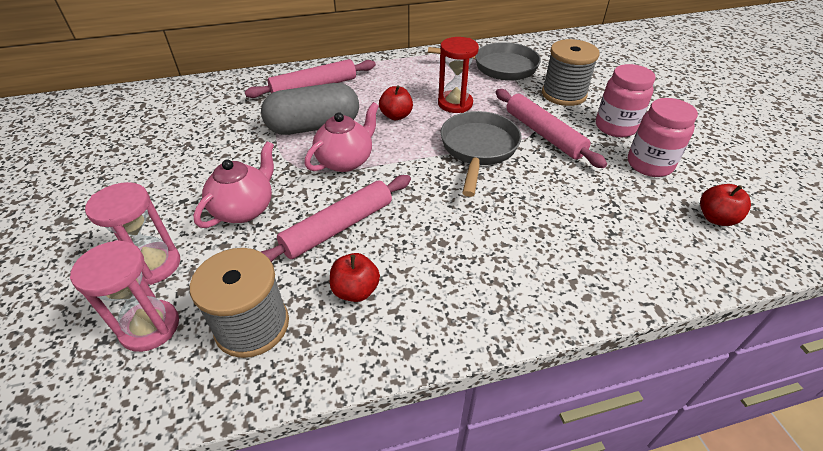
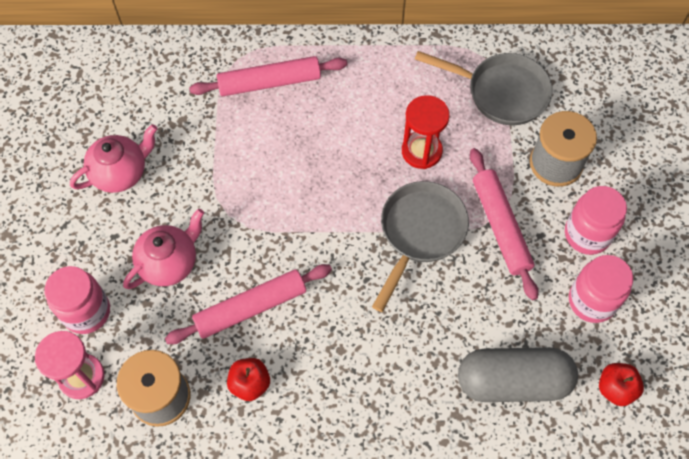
camera: 15 degrees right, 20 degrees up
pink hourglass [85,182,180,285] -> pink jar [45,266,110,334]
grey capsule [261,83,359,135] -> grey capsule moved to [458,347,578,402]
pink teapot [304,102,379,172] -> pink teapot moved to [70,124,157,193]
red apple [379,85,413,120] -> none

